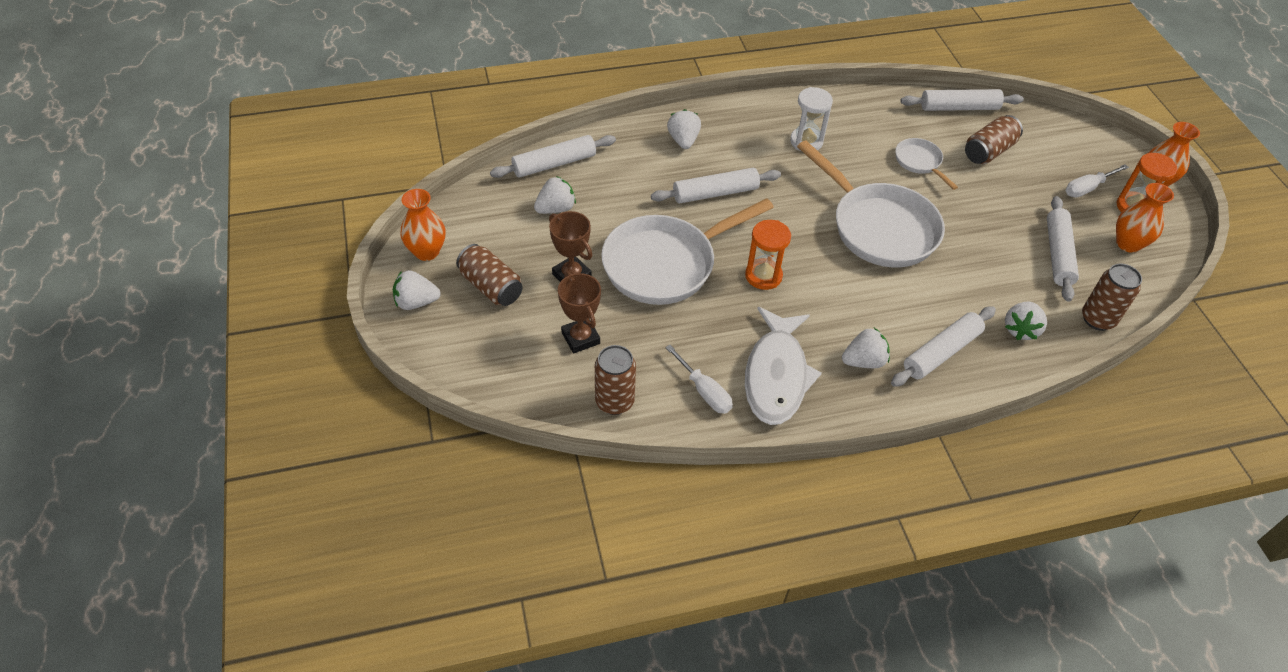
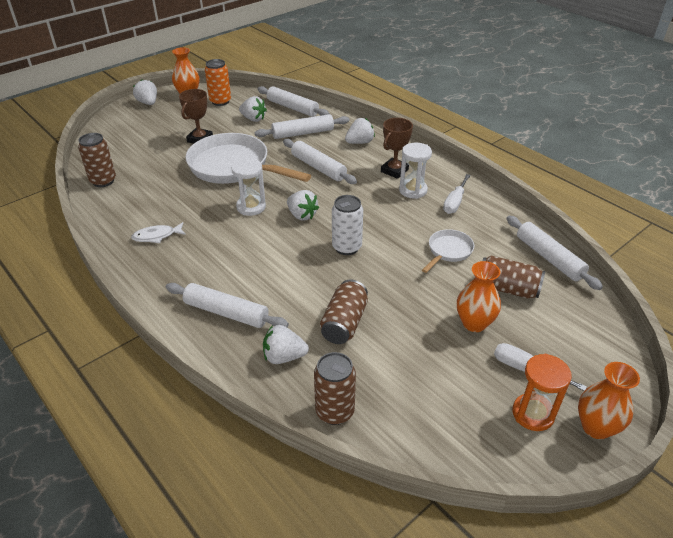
camera: 65 degrees right, 10 degrees down
brown can [456,244,523,306] -> brown can moved to [320,280,368,344]
brown trophy [558,273,601,353] -> brown trophy moved to [381,118,413,179]
white screwdriver [665,345,733,414] -> white screwdriver moved to [443,174,470,214]
orange hourglass [745,220,791,290] -> white hourglass [231,158,266,216]
white fish [745,307,822,425] -> white fish [131,222,186,243], size x0.47
white pan [797,140,945,267] -> white can [332,195,363,255]
white strawberry [842,328,890,368] -> white strawberry moved to [287,190,319,220]
white rolling pin [1047,196,1079,302] -> white rolling pin moved to [255,114,350,139]
orange vase [1116,183,1174,253] -> orange vase moved to [457,261,501,332]
none -> orange can [205,59,231,106]

